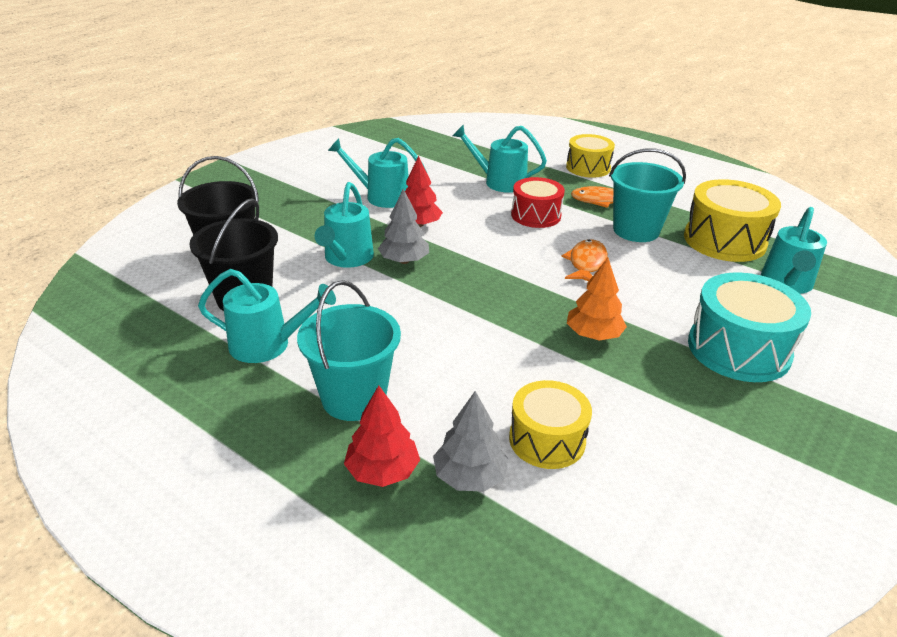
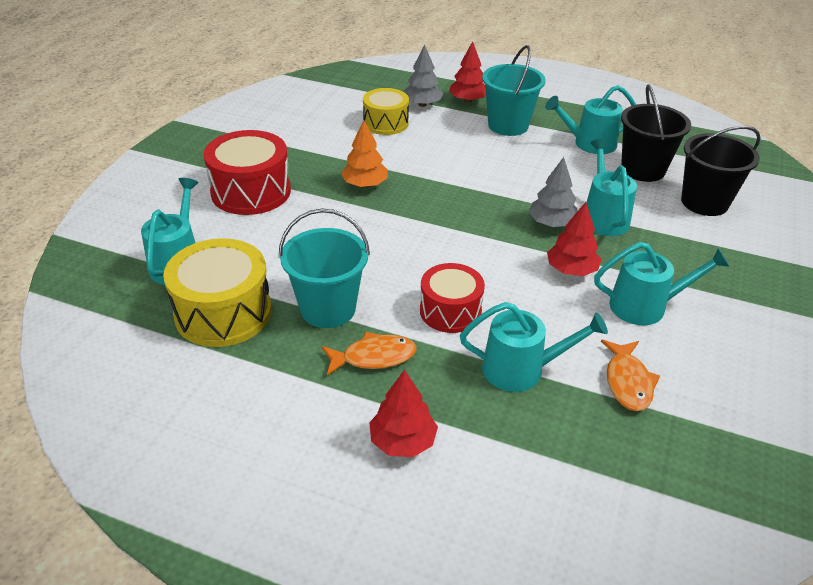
camera: 165 degrees right, 5 degrees up
orange fish [562,239,608,281] -> orange fish moved to [601,340,660,411]
yellow drum [566,134,615,178] -> red tree [369,370,438,457]
turquoise drum [688,272,811,382] -> red drum [204,130,291,215]

